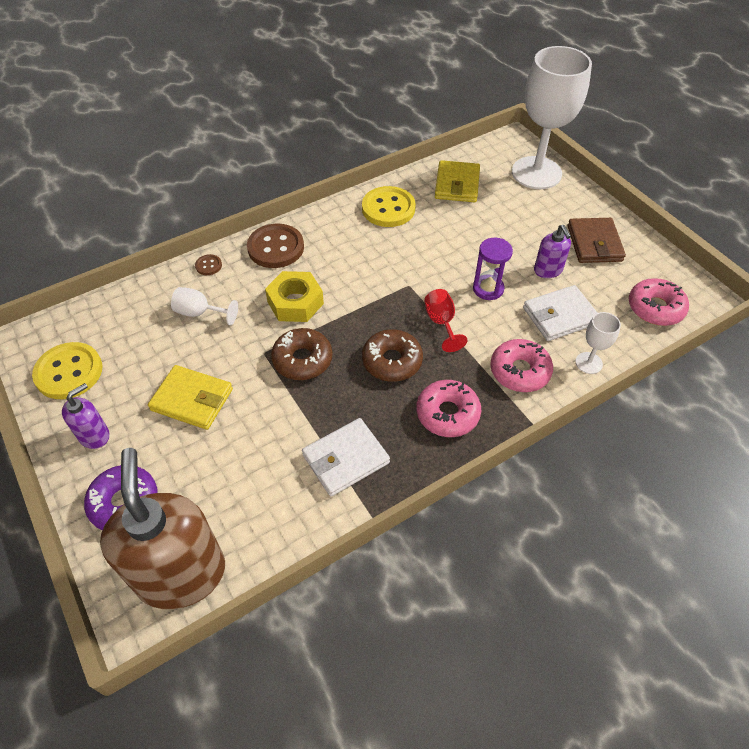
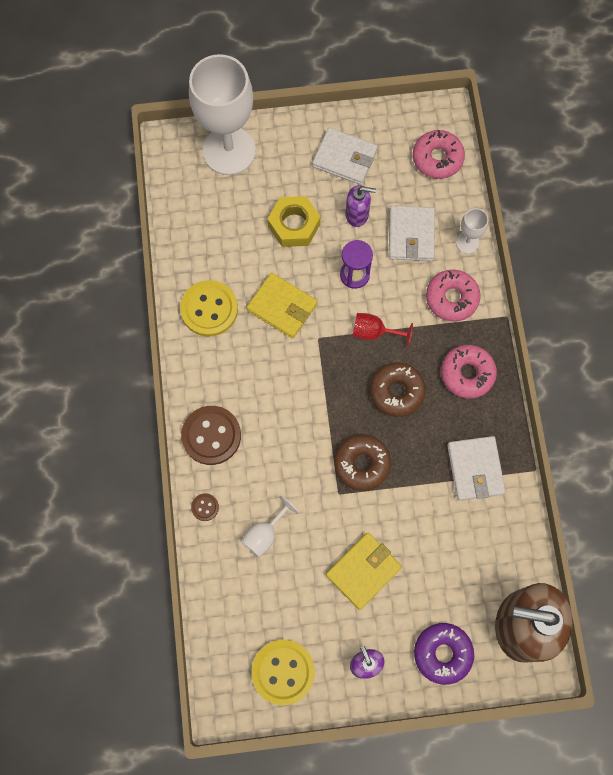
camera: 65 degrees left, 20 degrees up
yellow nut [265,271,324,322] -> yellow nut moved to [268,196,321,247]
yellow wallet [435,160,480,202] -> yellow wallet moved to [246,273,317,339]
brown wallet [568,218,626,263] -> white wallet [312,128,378,185]

